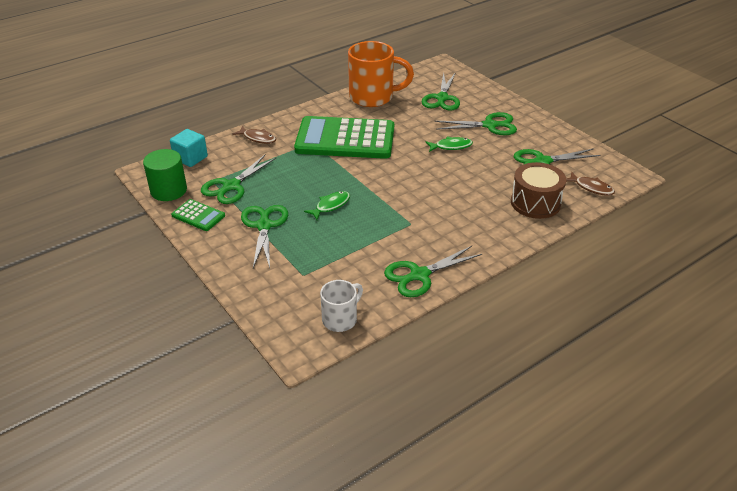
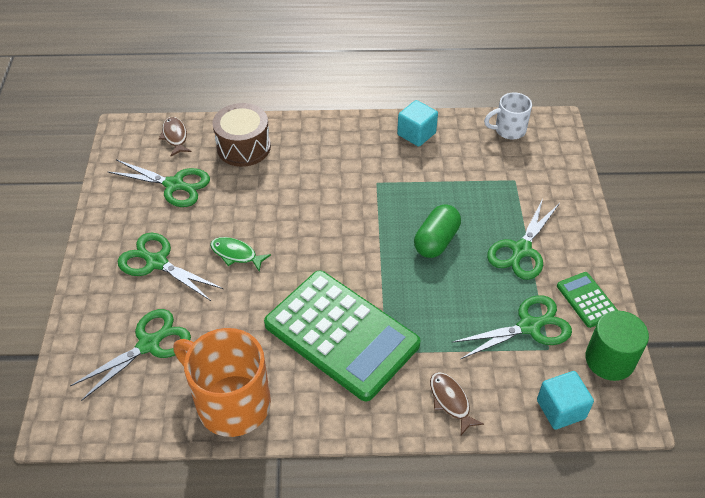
camera: 145 degrees left, 10 degrees up
green fish [304,191,350,220] -> green capsule [414,204,461,258]
green scissors [384,246,482,297] -> turquoise cube [397,100,438,147]

